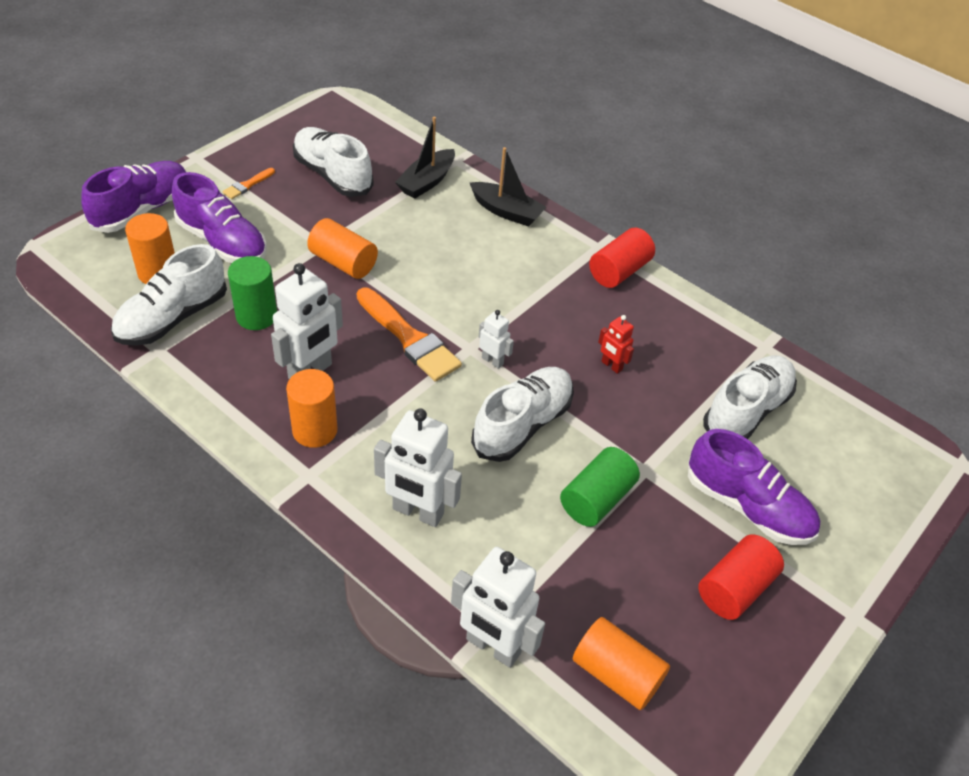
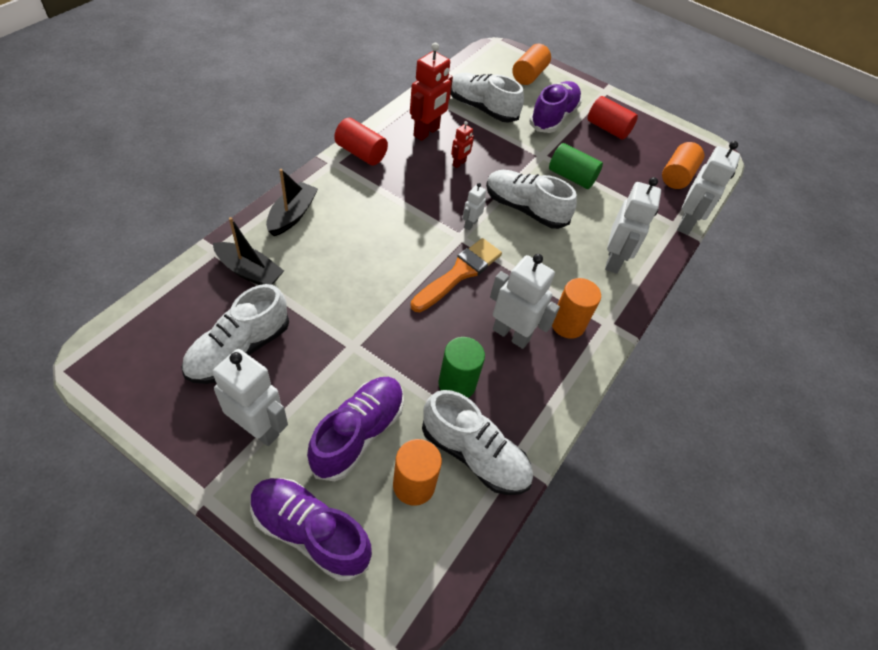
camera: 100 degrees left, 5 degrees up
orange brush [222,168,275,199] -> white robot [213,349,288,446]
orange cylinder [307,218,378,279] -> orange cylinder moved to [512,44,551,85]
none -> red robot [410,43,453,141]

